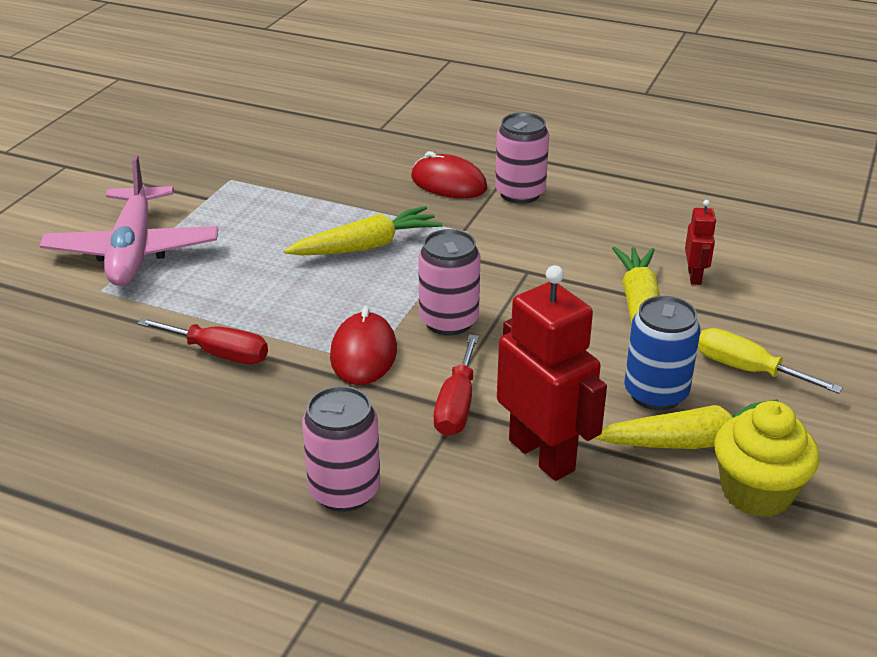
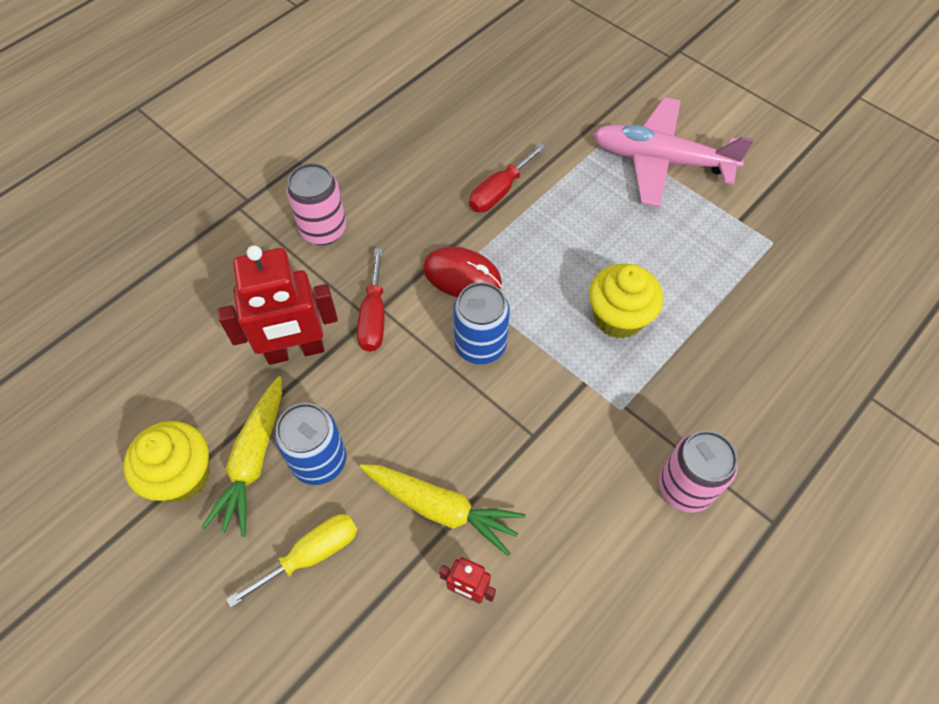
camera: 110 degrees right, 25 degrees up
yellow carrot [284,206,443,255] -> yellow cupcake [589,264,663,339]
red mouse [411,151,487,198] -> none
pink can [418,229,480,335] -> blue can [453,282,510,364]
red screwdriver [434,334,479,436] -> red screwdriver turned 120 degrees counterclockwise [357,248,385,352]

